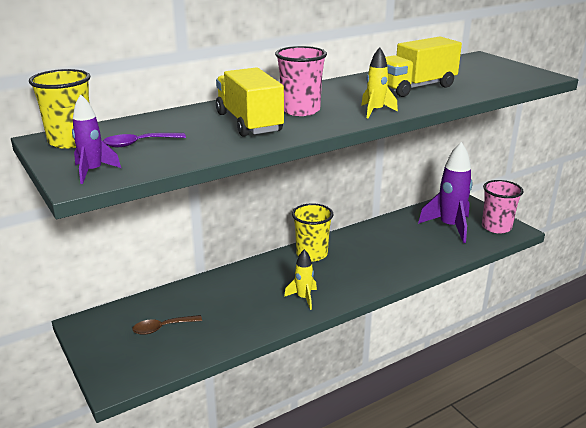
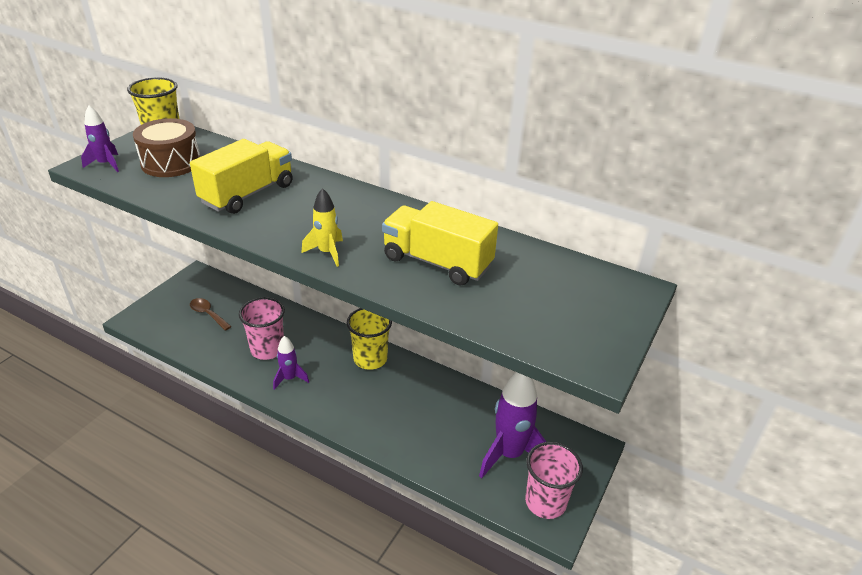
camera: 60 degrees right, 10 degrees up
purple spoon [103,133,186,147] -> brown drum [133,118,200,177]
pink cup [275,46,327,116] -> pink cup moved to [239,297,285,360]
yellow rocket [284,249,317,310] -> purple rocket [273,336,309,390]

